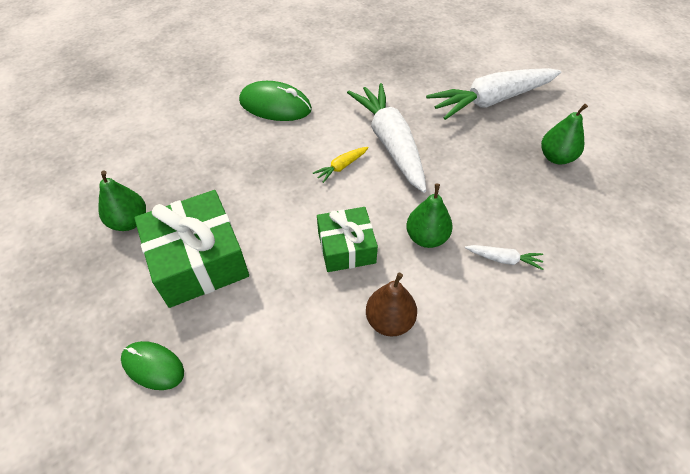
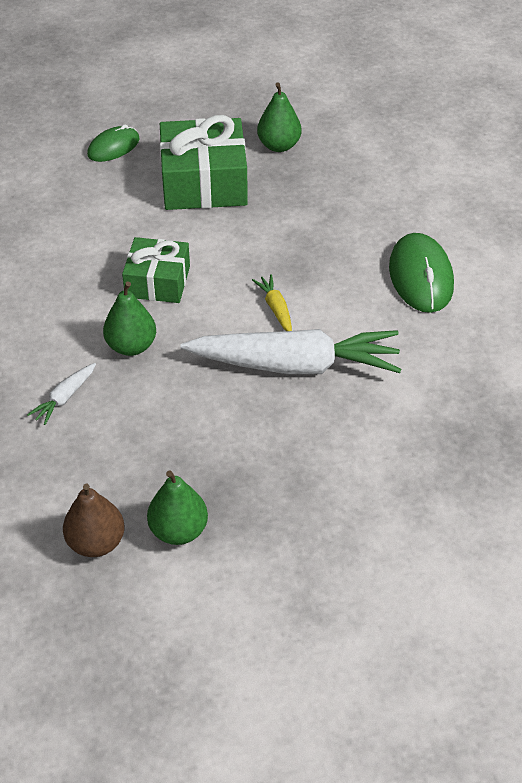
camera: 110 degrees right, 5 degrees down
green mouse [239,81,312,121] -> green mouse turned 45 degrees counterclockwise [389,233,454,313]
brown pear [366,273,417,337] -> brown pear moved to [63,484,125,557]
white carrot [426,68,561,120] -> none

